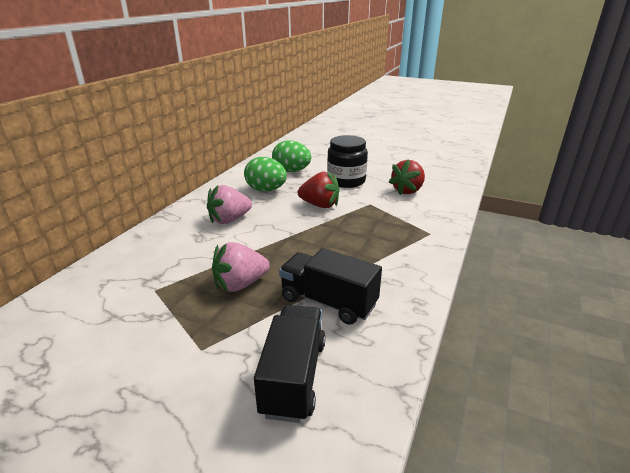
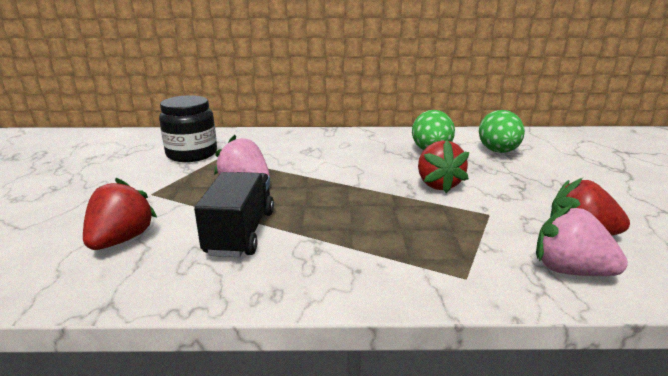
camera: 65 degrees right, 5 degrees down
pink strawberry [207,185,252,224] -> pink strawberry moved to [536,205,628,276]
black truck [254,305,326,423] -> red strawberry [83,178,157,250]
black jar [327,135,368,188] -> black jar moved to [159,95,217,162]

